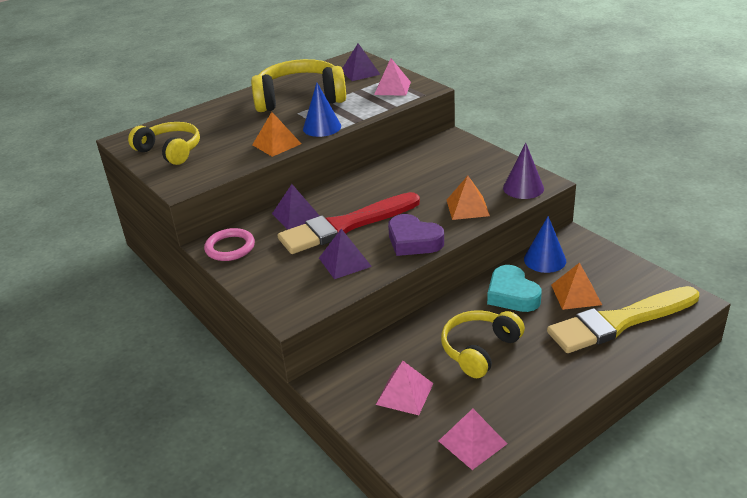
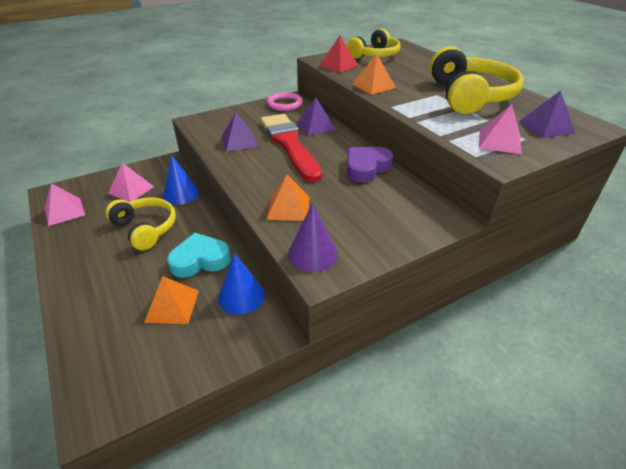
camera: 95 degrees right, 5 degrees up
blue cone [303,83,341,137] -> blue cone moved to [163,155,199,205]
purple heart [388,214,444,256] -> purple heart moved to [347,147,393,183]
yellow brush [547,286,699,353] -> none
none -> red pyramid [319,36,359,73]

